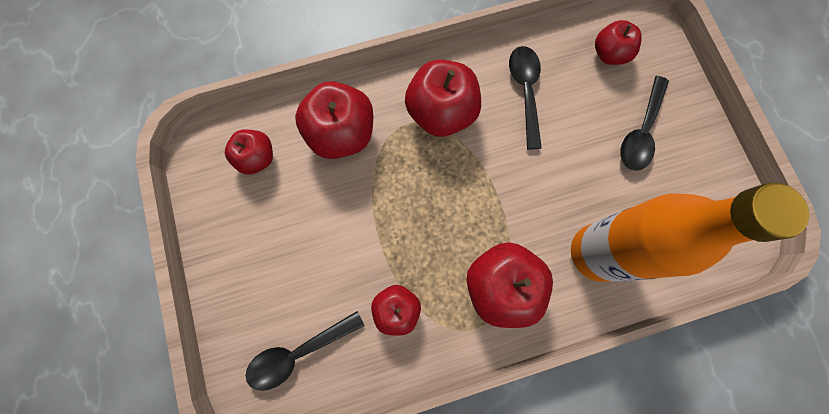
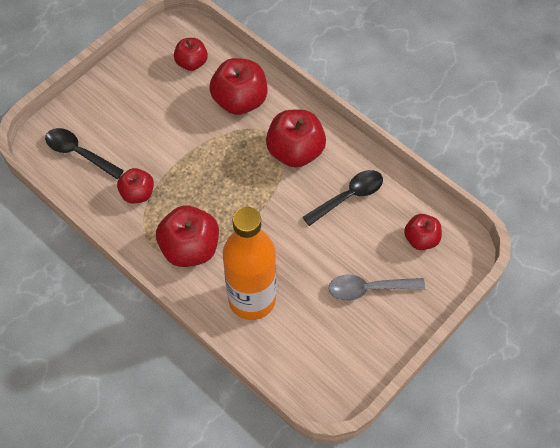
camera: 60 degrees right, 15 degrees down
black spoon [620,76,669,171] -> grey spoon [328,275,425,301]

